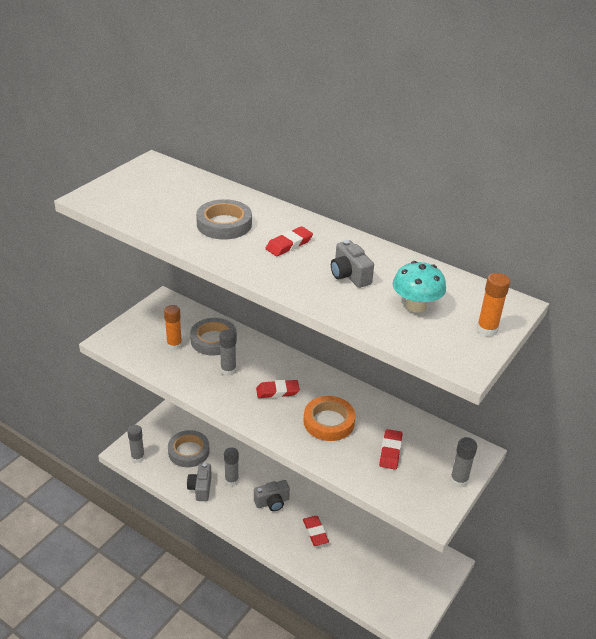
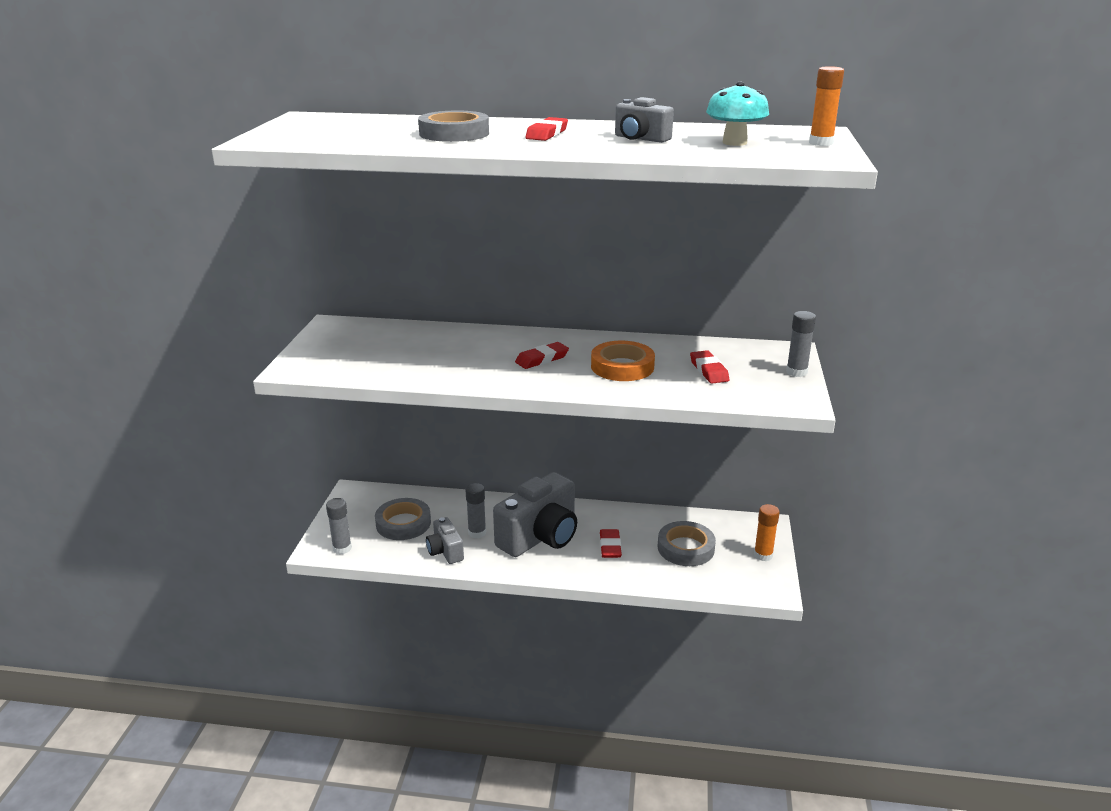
camera: 25 degrees left, 10 degrees down
orange glue stick [164,305,182,350] -> orange glue stick moved to [754,504,780,561]
grey tape [190,318,237,355] -> grey tape moved to [658,521,716,566]
grey glue stick [219,330,236,376] -> none
grey camera [254,480,290,511] -> grey camera [493,472,577,557], size x1.99
red eraser [303,516,329,546] -> red eraser turned 45 degrees clockwise [600,529,622,558]

